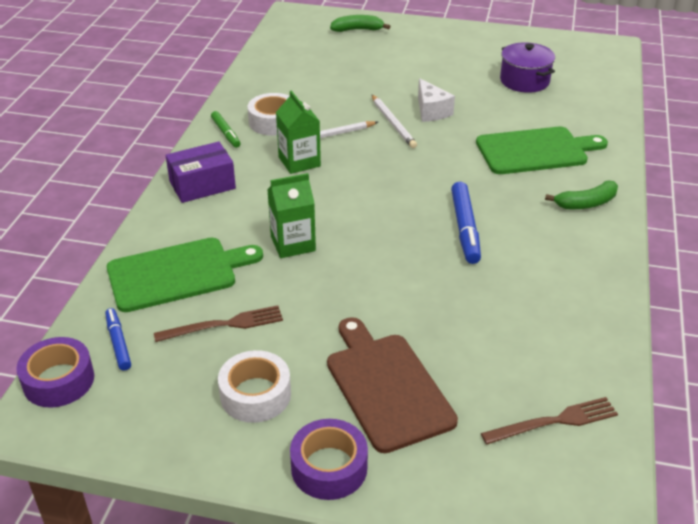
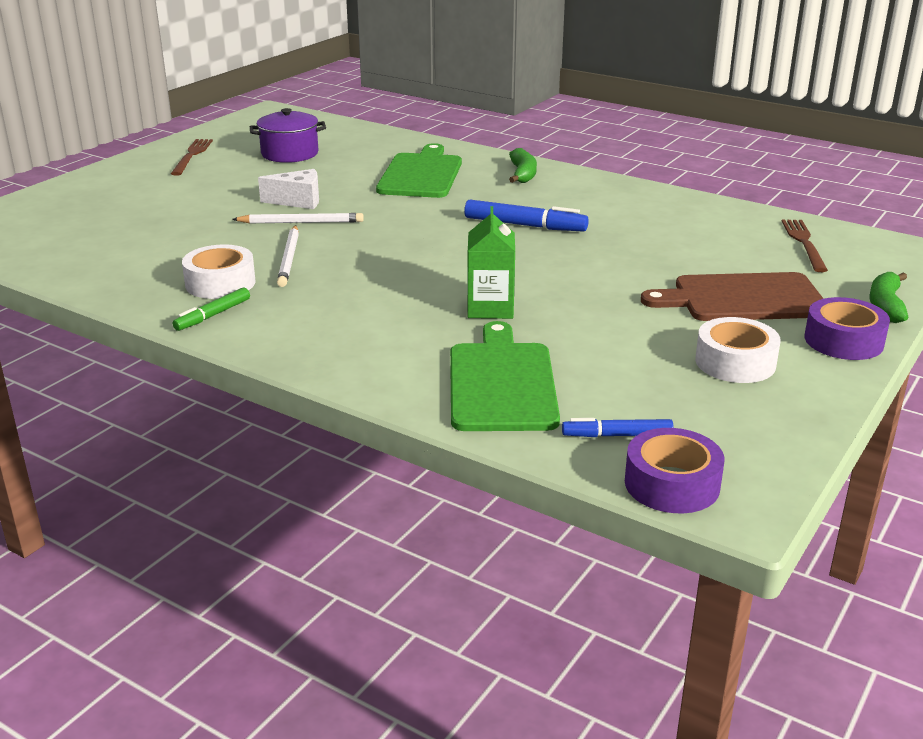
camera: 70 degrees left, 10 degrees down
brown fork [154,305,283,342] -> brown fork moved to [171,139,213,176]
purple box [166,142,236,203] -> none
green marker [211,111,241,148] -> green marker turned 135 degrees clockwise [173,287,250,331]
green carton [276,90,321,174] -> none
green banana [330,15,391,32] -> green banana moved to [870,272,908,323]

